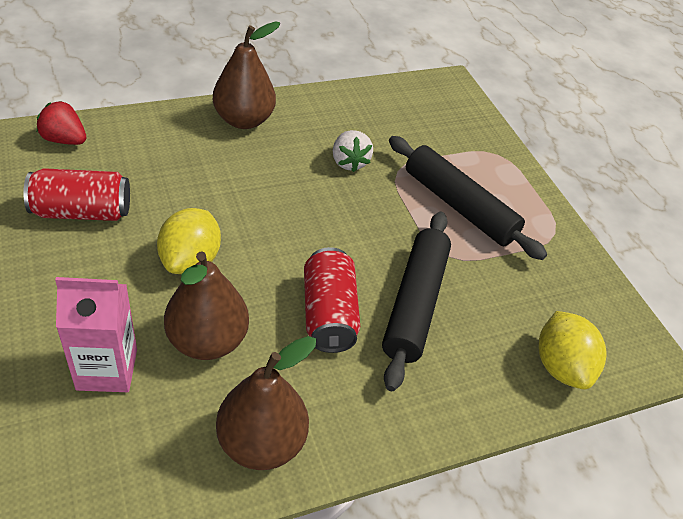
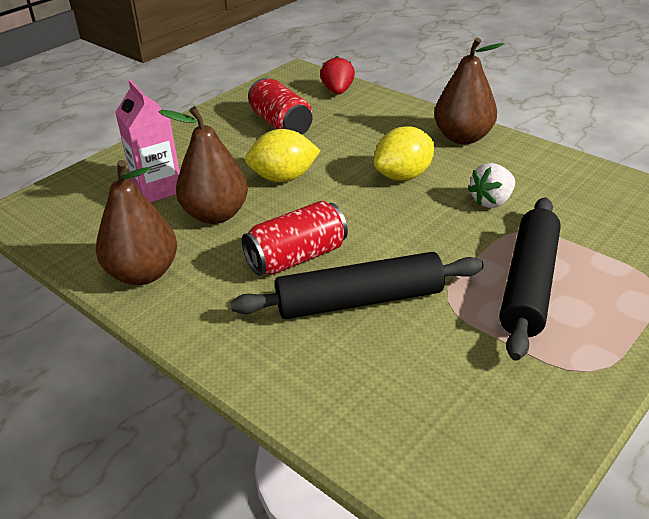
camera: 70 degrees right, 10 degrees down
yellow lemon [539,311,606,390] -> yellow lemon moved to [374,126,434,181]

